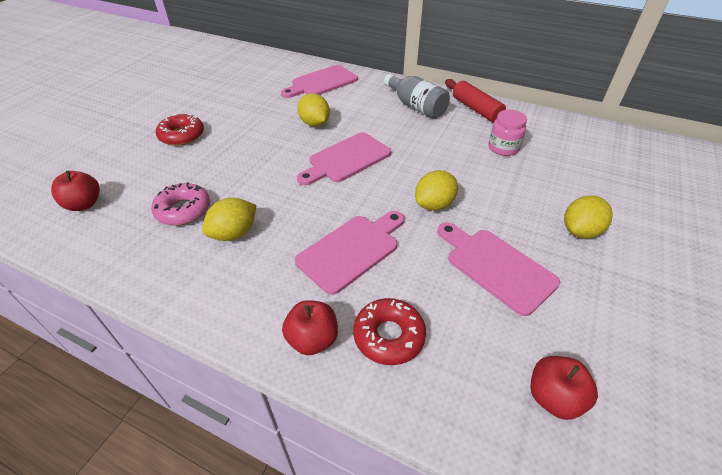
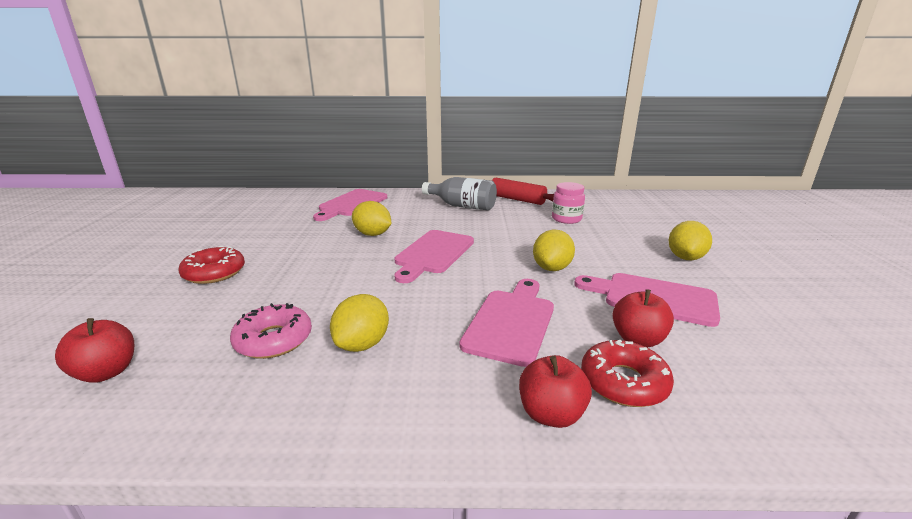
camera: 25 degrees left, 20 degrees down
red apple [530,356,598,420] -> red apple moved to [613,289,674,347]

